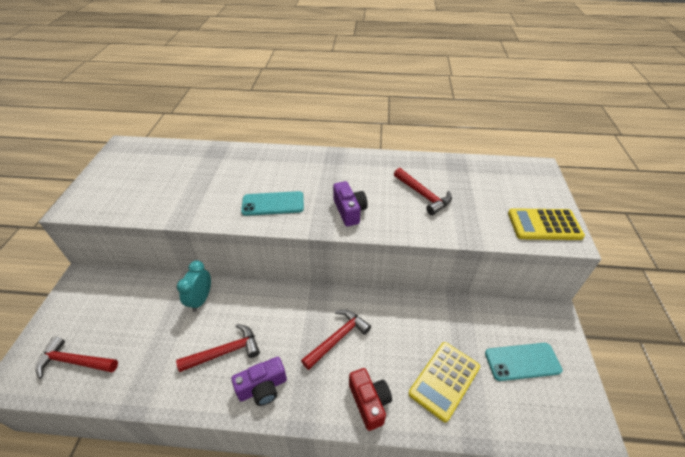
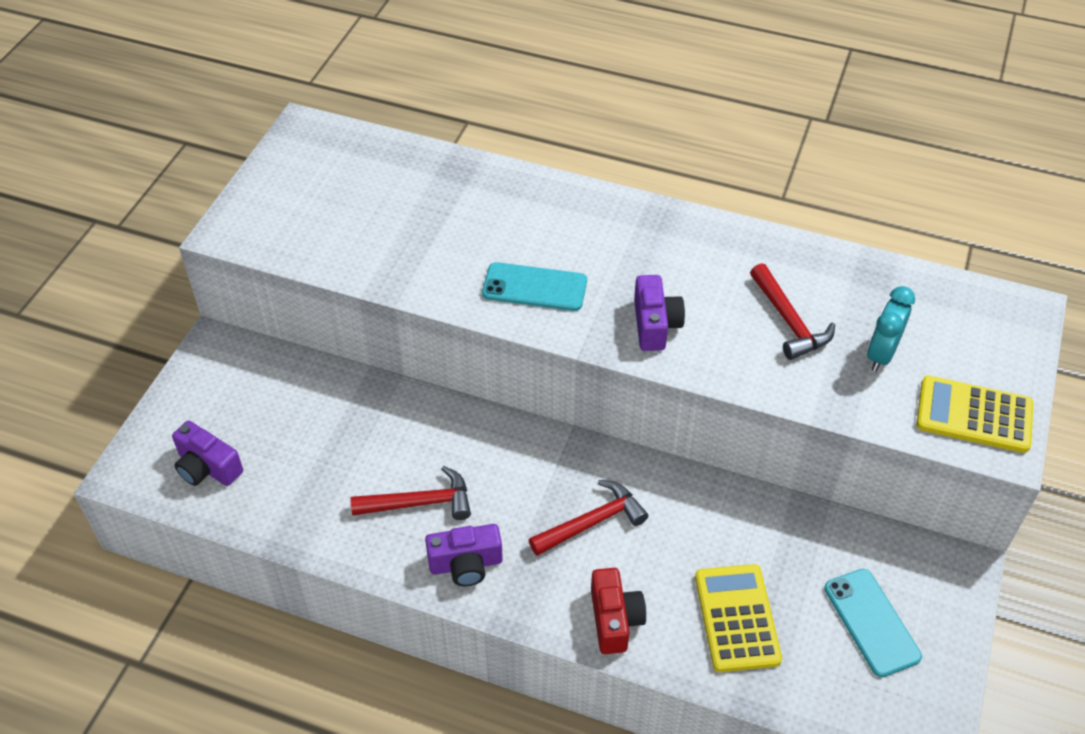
camera: 15 degrees right, 5 degrees up
red hammer [35,336,118,379] -> purple camera [172,421,243,486]
turquoise clock [177,260,211,312] -> turquoise clock moved to [867,286,915,372]
yellow calculator [408,342,480,422] -> yellow calculator turned 120 degrees clockwise [695,564,782,672]
turquoise phone [485,343,563,381] -> turquoise phone turned 60 degrees clockwise [824,569,922,677]

